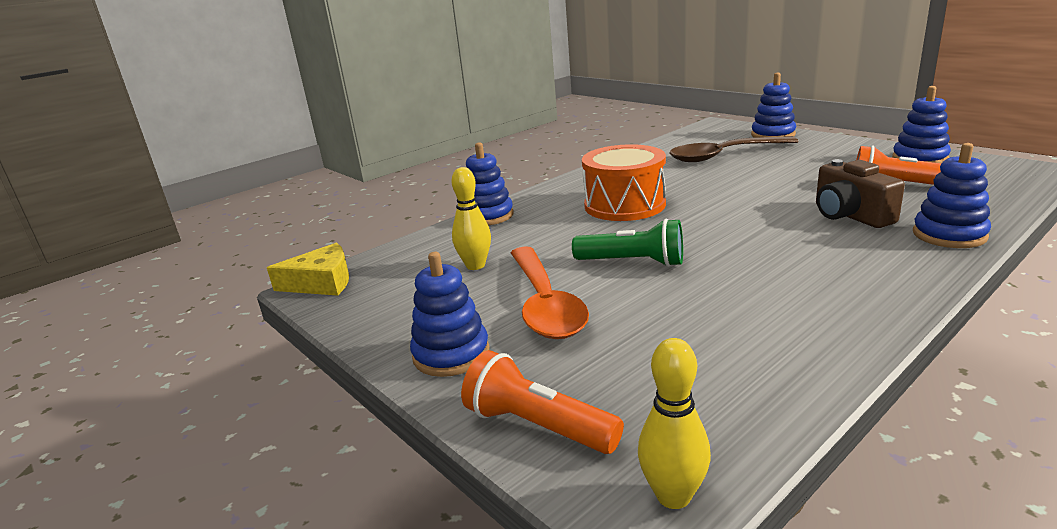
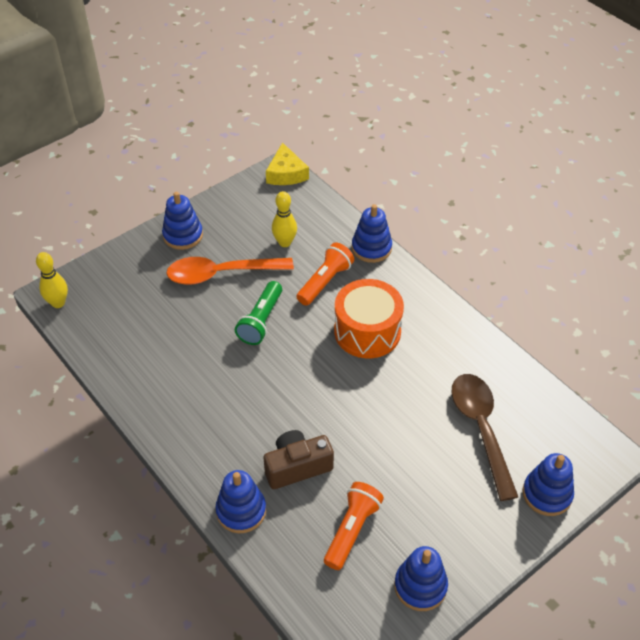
camera: 90 degrees right, 25 degrees up
orange flashlight [461,350,624,454] -> orange flashlight moved to [296,242,354,306]

